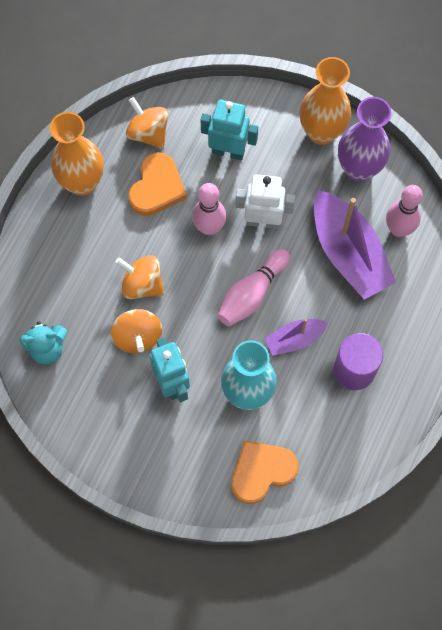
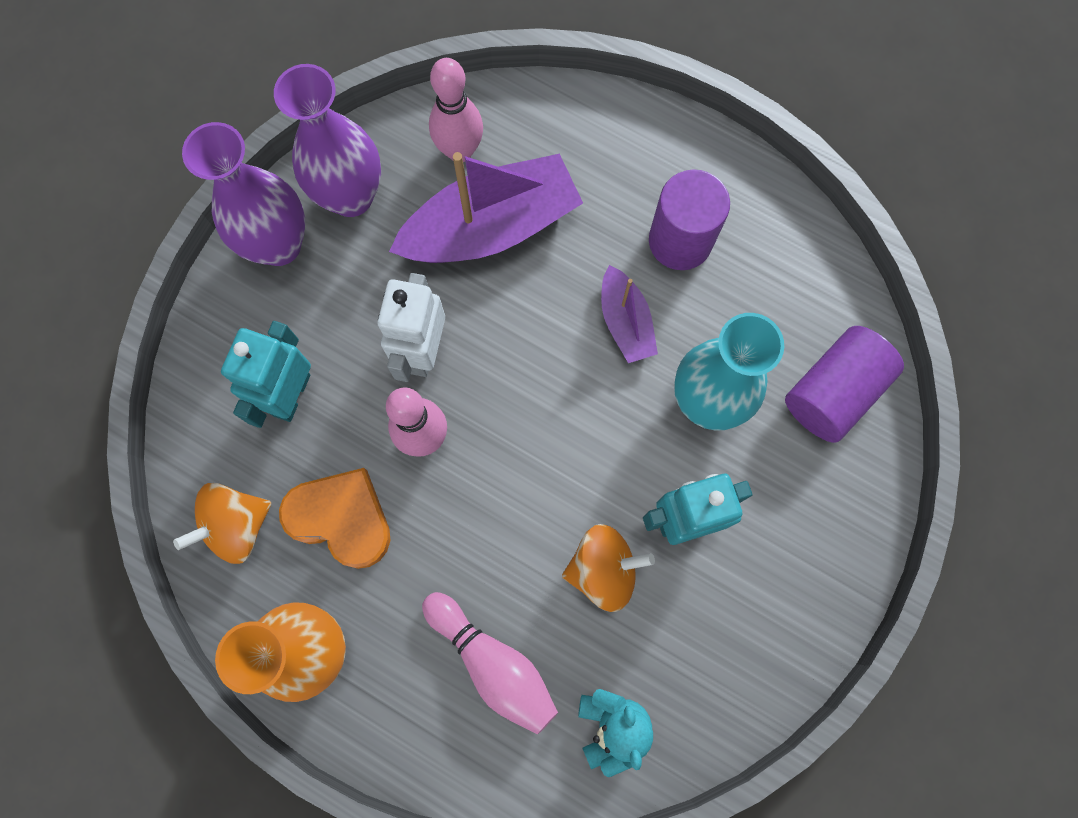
camera: 85 degrees left, 5 degrees up
orange spinning top [116,255,165,299] -> none
pink bowling pin [218,249,290,326] -> pink bowling pin moved to [422,592,558,735]
orange heart [231,441,299,504] -> purple cylinder [785,326,904,443]
orange vase [300,57,351,145] -> purple vase [182,122,305,266]

